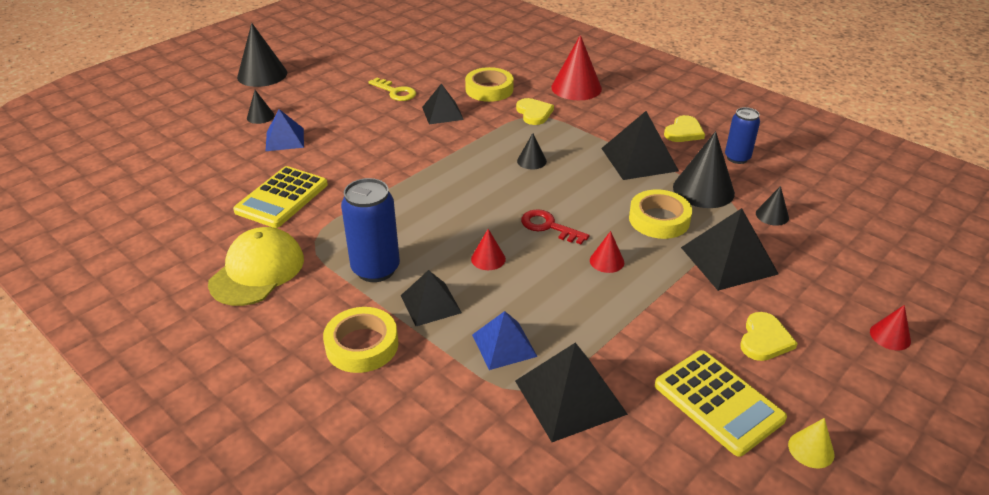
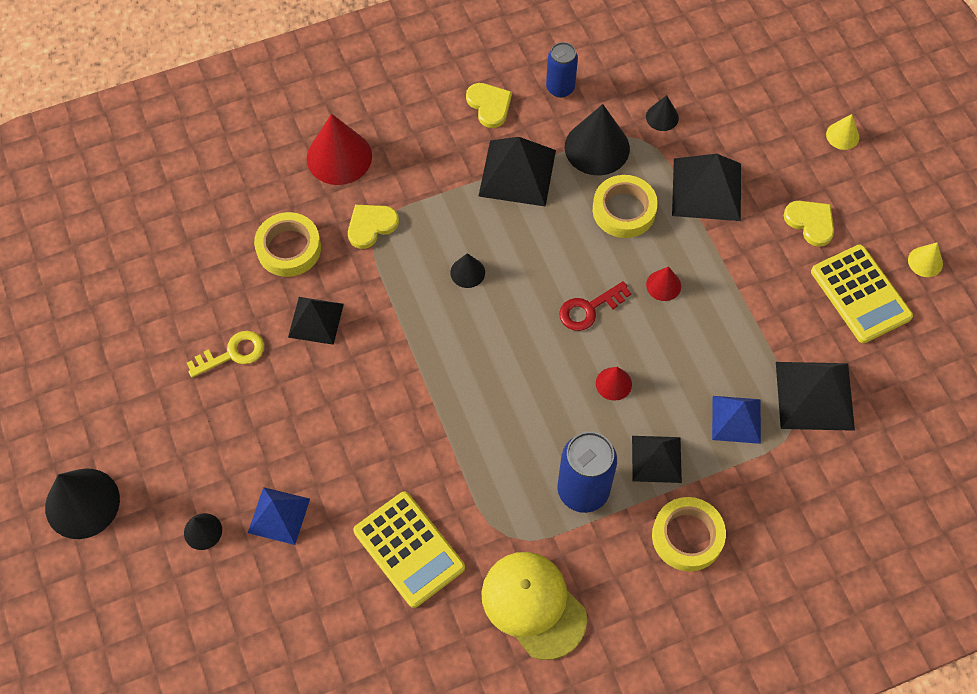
camera: 65 degrees left, 25 degrees up
yellow heart [516,98,554,125] -> yellow heart turned 45 degrees counterclockwise [348,205,399,249]
yellow calculator [655,350,787,457] -> yellow calculator turned 75 degrees clockwise [811,244,913,343]
red cone [870,305,911,350] -> yellow cone [826,114,859,150]

